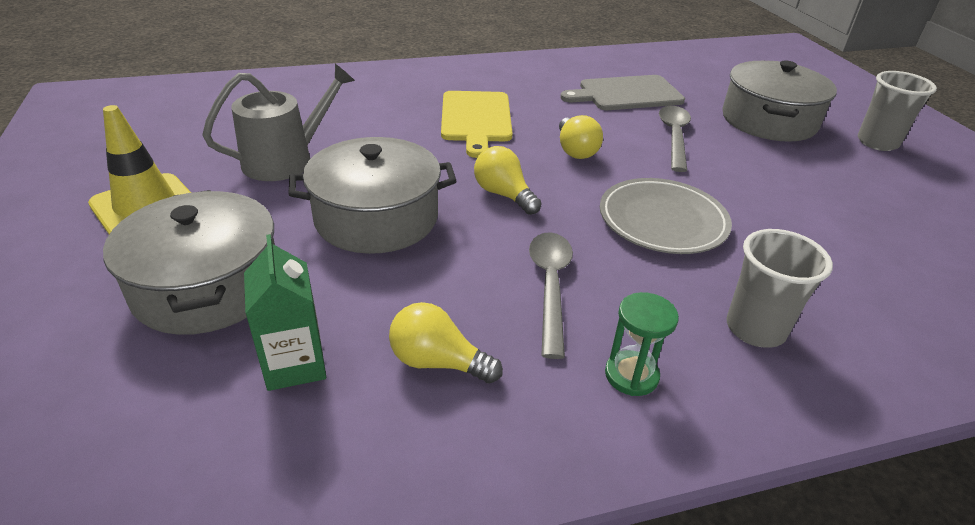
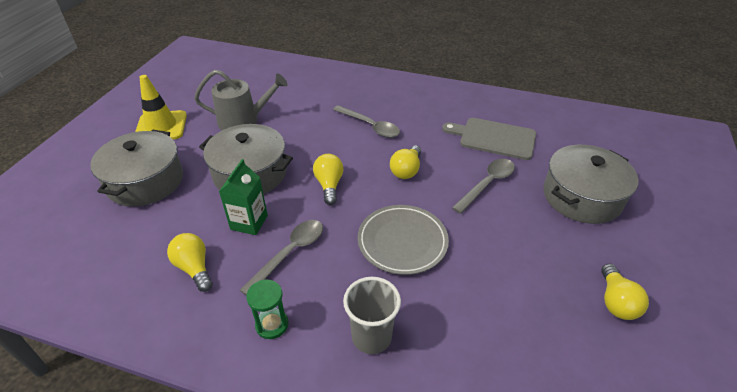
camera: 35 degrees right, 5 degrees up
green carton [244,234,326,391] -> green carton moved to [219,159,268,235]
yellow cutting board [441,91,513,158] -> grey spoon [333,105,400,138]
grey cup [858,71,937,151] -> none
none -> yellow light bulb [601,264,649,320]

